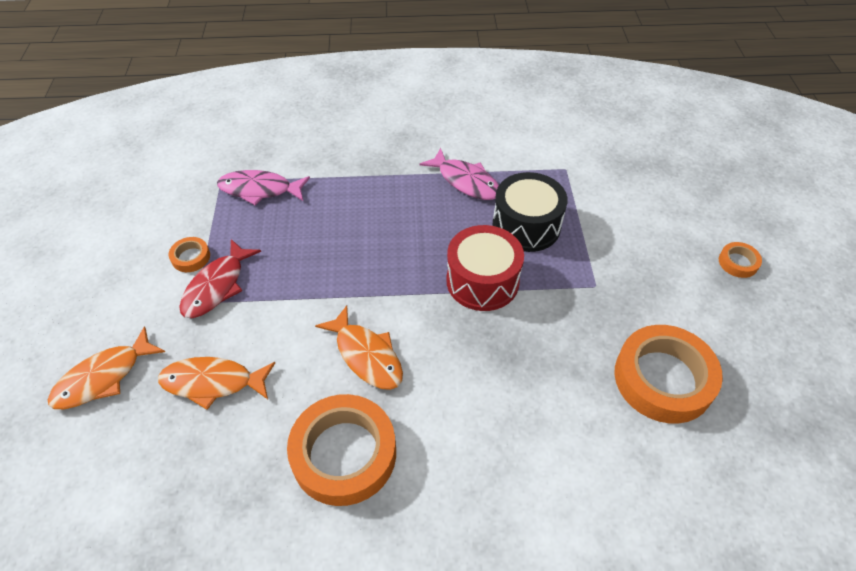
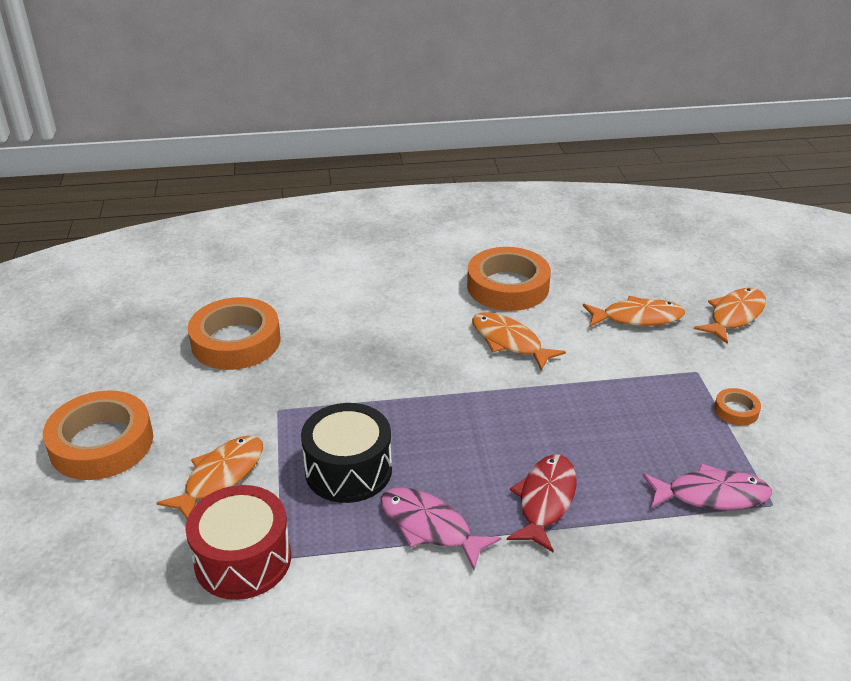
camera: 175 degrees right, 15 degrees down
red fish [179,239,261,318] -> red fish moved to [507,455,577,553]
red drum [446,225,524,311] -> red drum moved to [185,485,291,600]
orange tape [719,242,762,278] -> orange tape [43,390,153,480], size x2.24
none -> orange fish [157,436,263,519]

